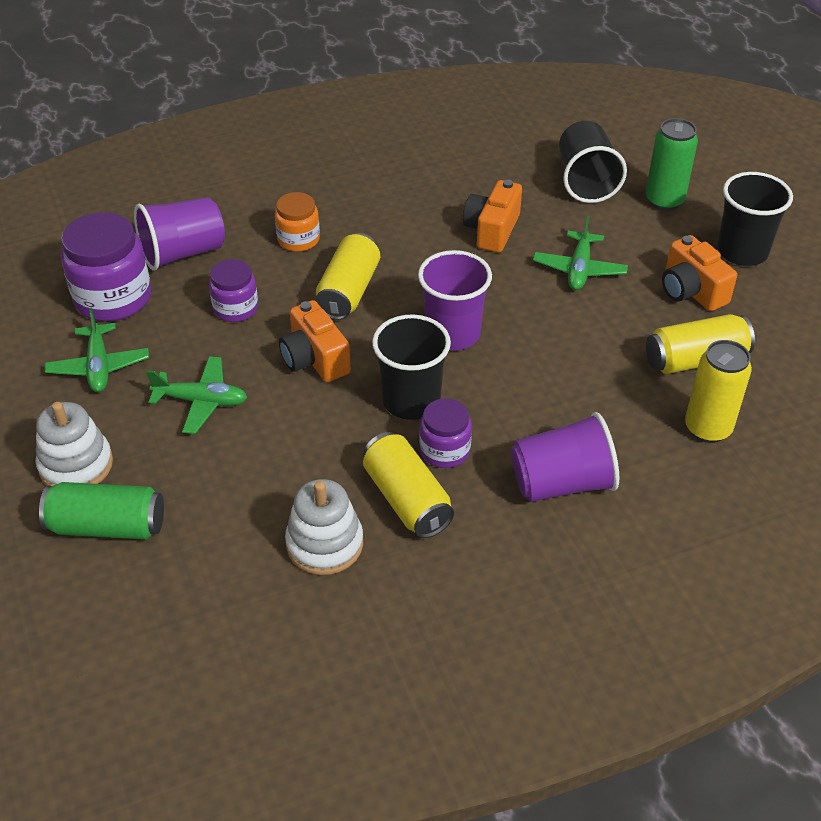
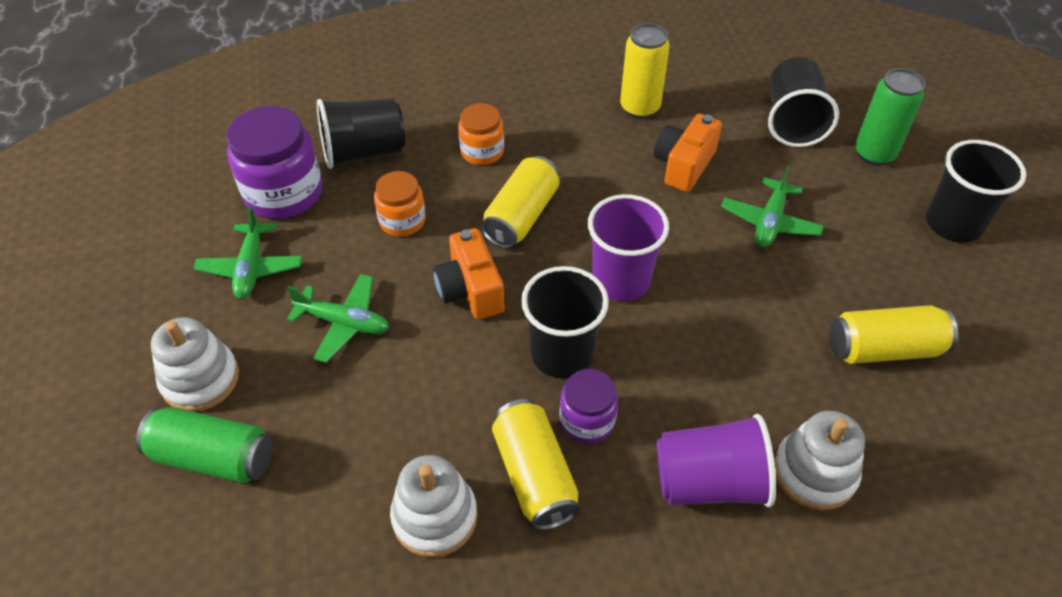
camera: 10 degrees right, 5 degrees up
purple cup [134,197,225,271] -> black cup [317,99,405,169]
purple jar [209,259,258,322] -> orange jar [374,171,426,237]
orange camera [662,235,737,311] -> none
yellow can [685,340,752,443] -> yellow can moved to [620,23,670,119]
none -> white stacking toy [774,411,865,510]

